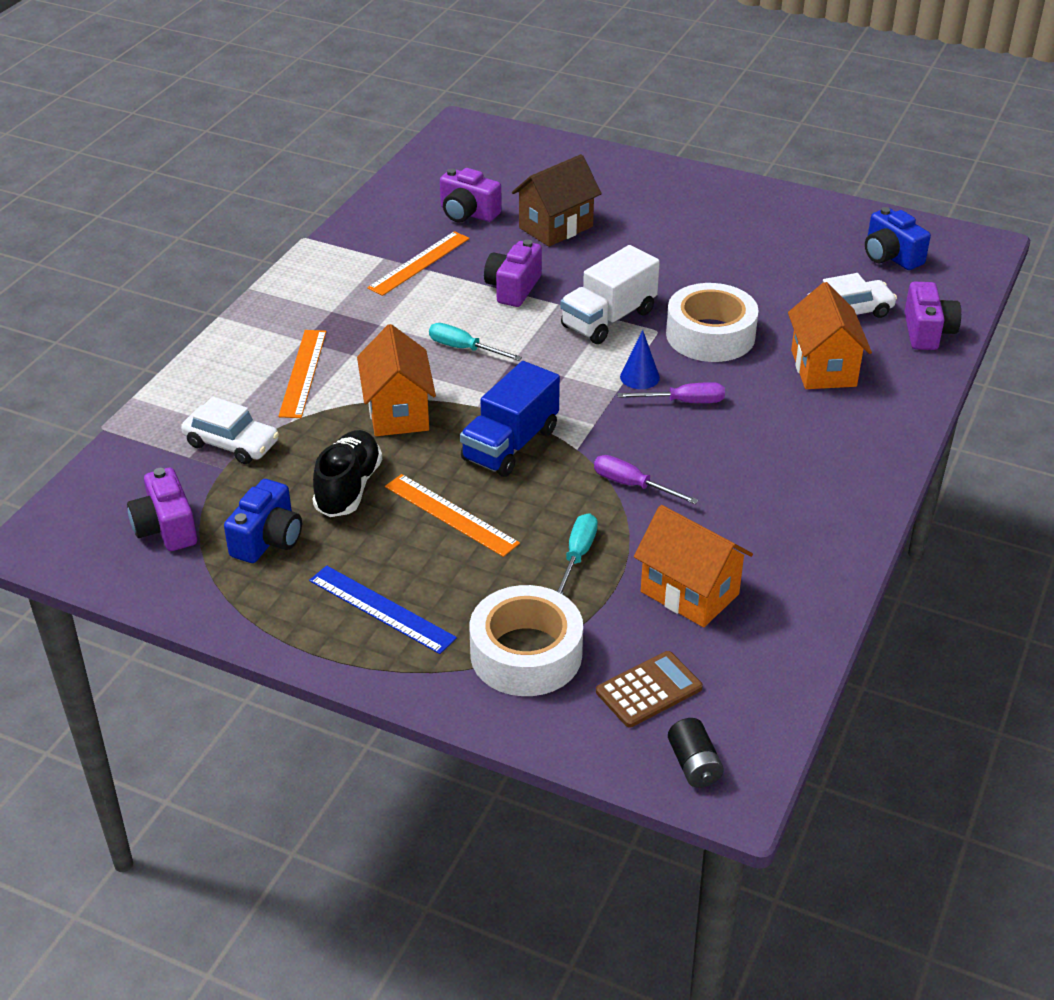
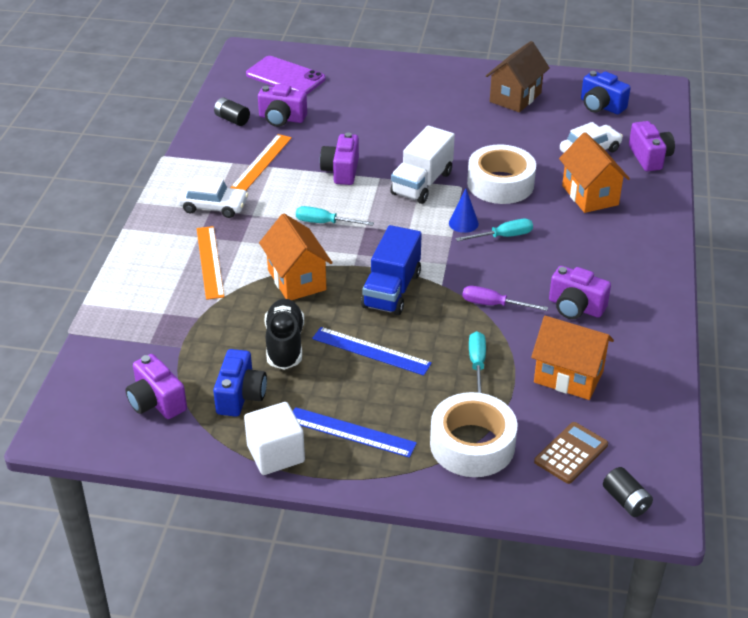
camera: 15 degrees left, 0 degrees up
white car [181,397,279,464] -> white car moved to [177,176,248,218]
orange ruler [385,474,520,557] -> blue ruler [312,327,432,376]
brown house [512,154,602,247] -> brown house moved to [486,41,550,112]
purple screwdriver [617,382,725,403] -> turquoise screwdriver [456,219,533,241]
none -> black battery [214,97,250,126]
none -> white cube [244,402,305,475]
none -> purple phone [246,56,325,94]
none -> purple camera [549,266,611,319]

